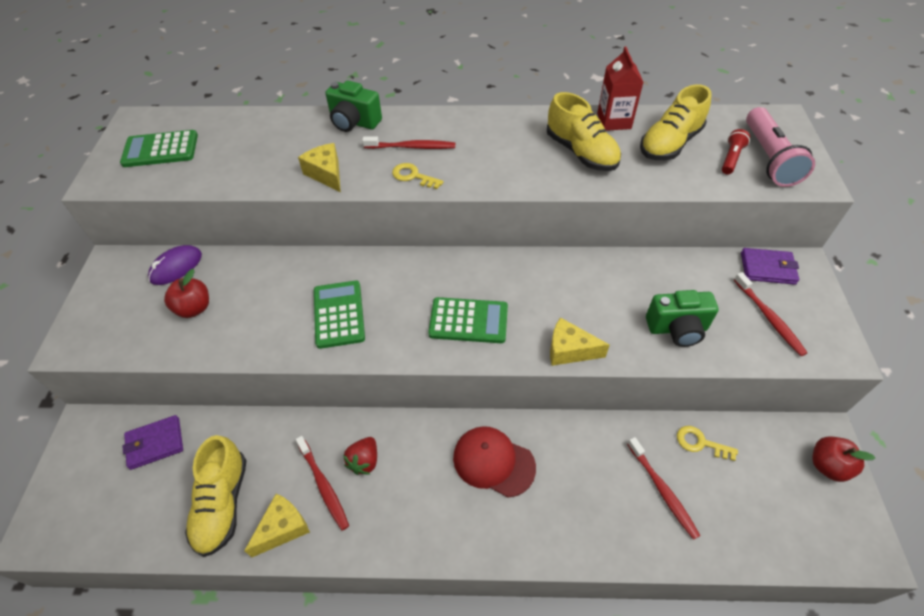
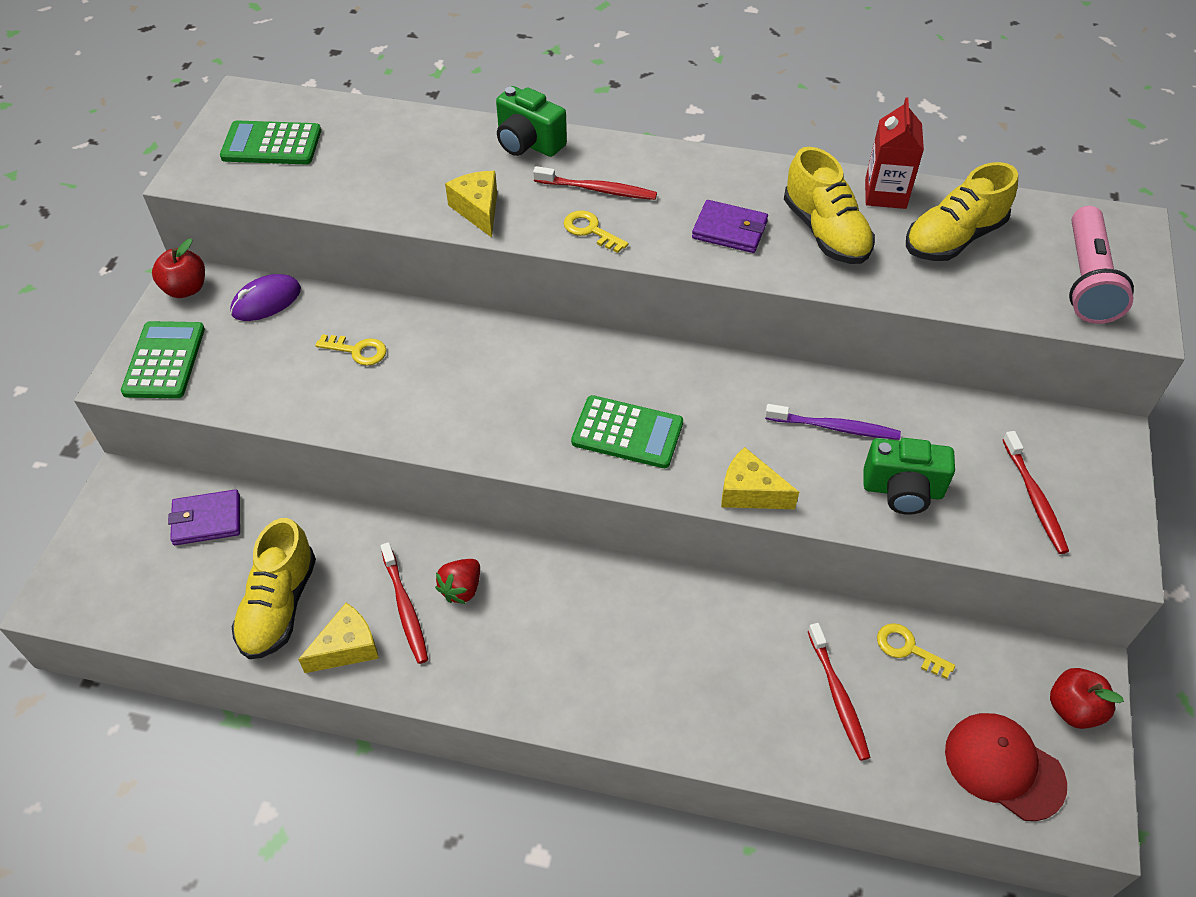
camera: 10 degrees right, 0 degrees up
red apple [164,269,209,318] -> red apple moved to [152,239,205,298]
green calculator [314,281,365,349] -> green calculator moved to [121,321,205,399]
red cap [453,426,536,497] -> red cap moved to [945,713,1067,821]
red flashlight [722,129,750,175] -> none
purple wallet [741,248,799,285] -> purple wallet moved to [692,200,768,253]
none -> yellow key [315,334,386,366]
none -> purple toothbrush [765,404,901,440]

